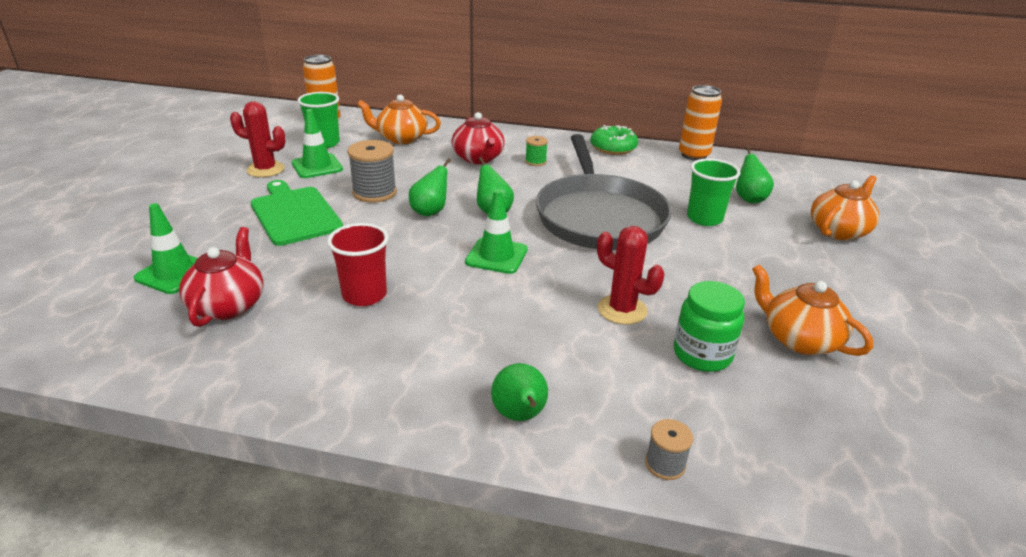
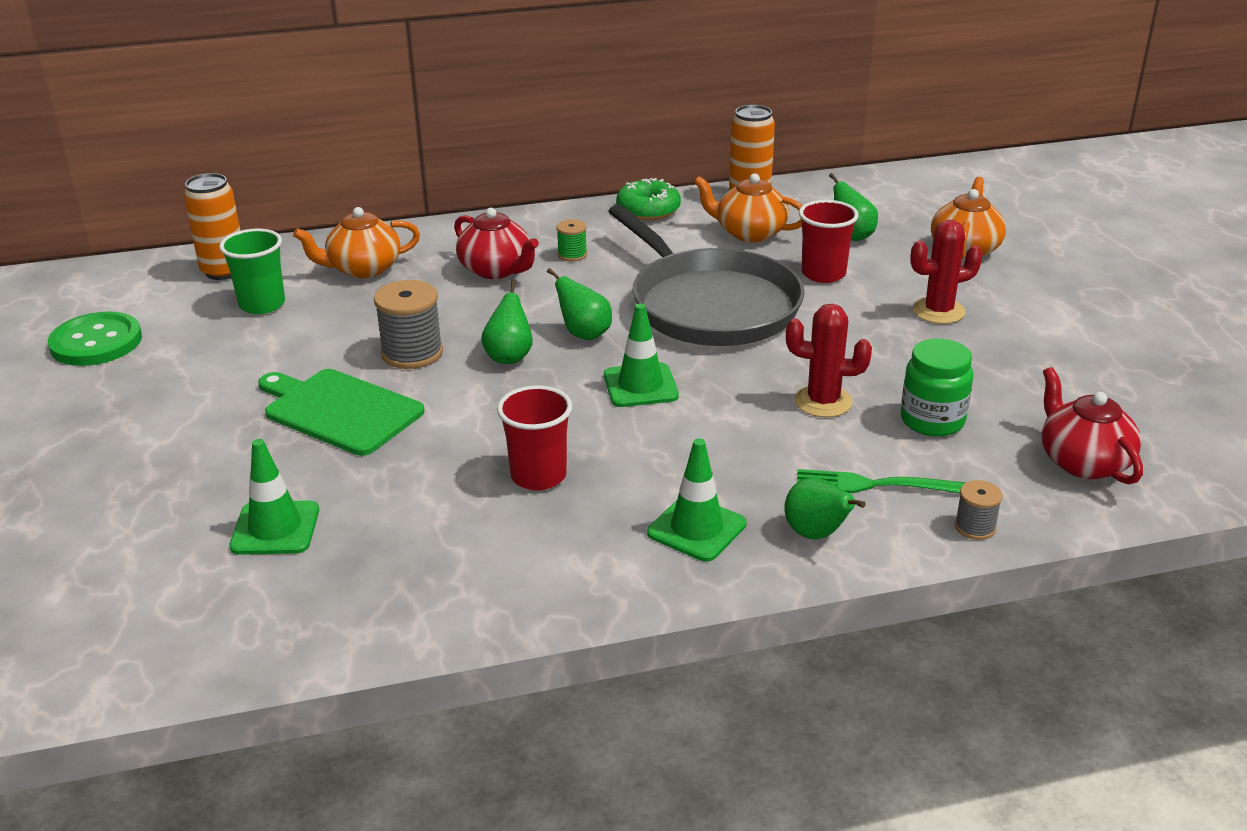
camera: 25 degrees left, 0 degrees up
red teapot [179,227,264,327] -> red teapot moved to [1042,367,1143,484]
red cactus [230,101,285,177] -> red cactus moved to [910,220,983,324]
green traffic cone [292,109,343,178] -> green traffic cone moved to [647,439,747,561]
green cup [687,158,741,226] -> red cup [799,200,859,283]
orange teapot [752,264,873,356] -> orange teapot moved to [694,173,802,242]
none -> green button [48,312,142,366]
none -> green fork [797,469,966,493]

